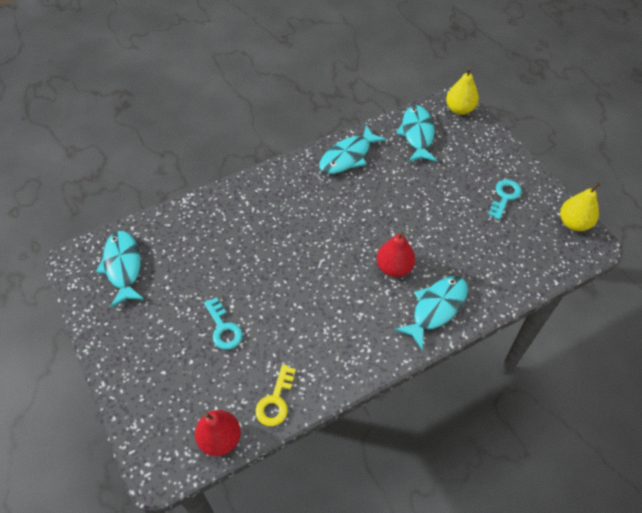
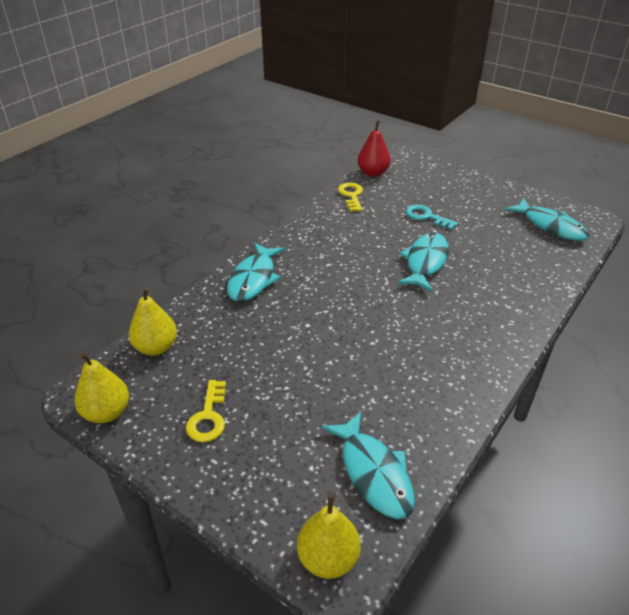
camera: 155 degrees right, 15 degrees down
turquoise fish [319,125,387,174] -> turquoise fish moved to [397,233,449,292]
red pear [377,232,415,277] -> none
turquoise key [488,180,522,220] -> yellow key [186,380,226,442]
none -> yellow pear [129,287,177,356]

